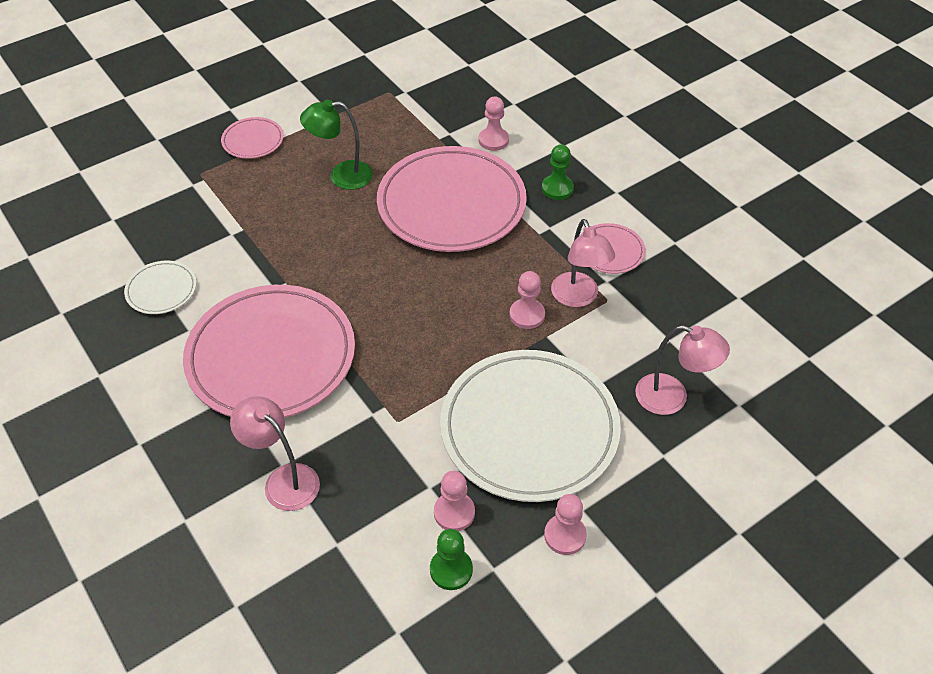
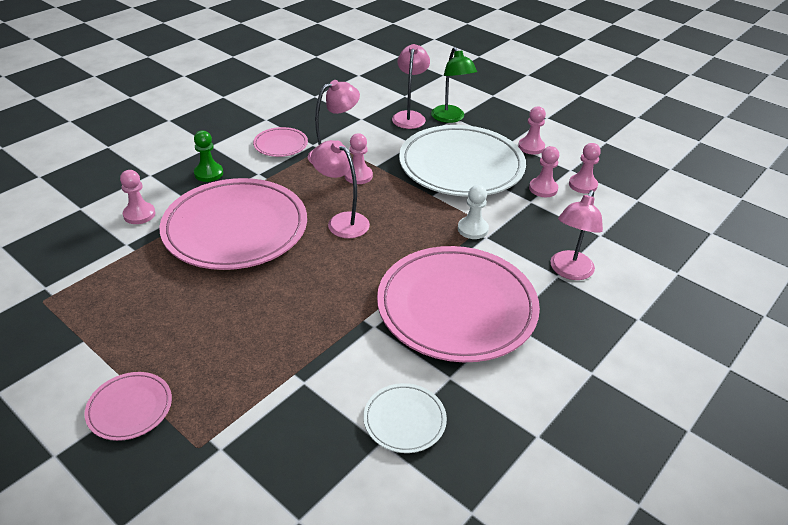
camera: 105 degrees left, 10 degrees down
green lamp [300,100,373,190] -> green lamp moved to [431,47,477,123]
green pawn [430,529,473,590] -> pink pawn [569,143,601,194]
none -> pink lamp [311,140,370,238]
none -> white pawn [458,185,489,239]

